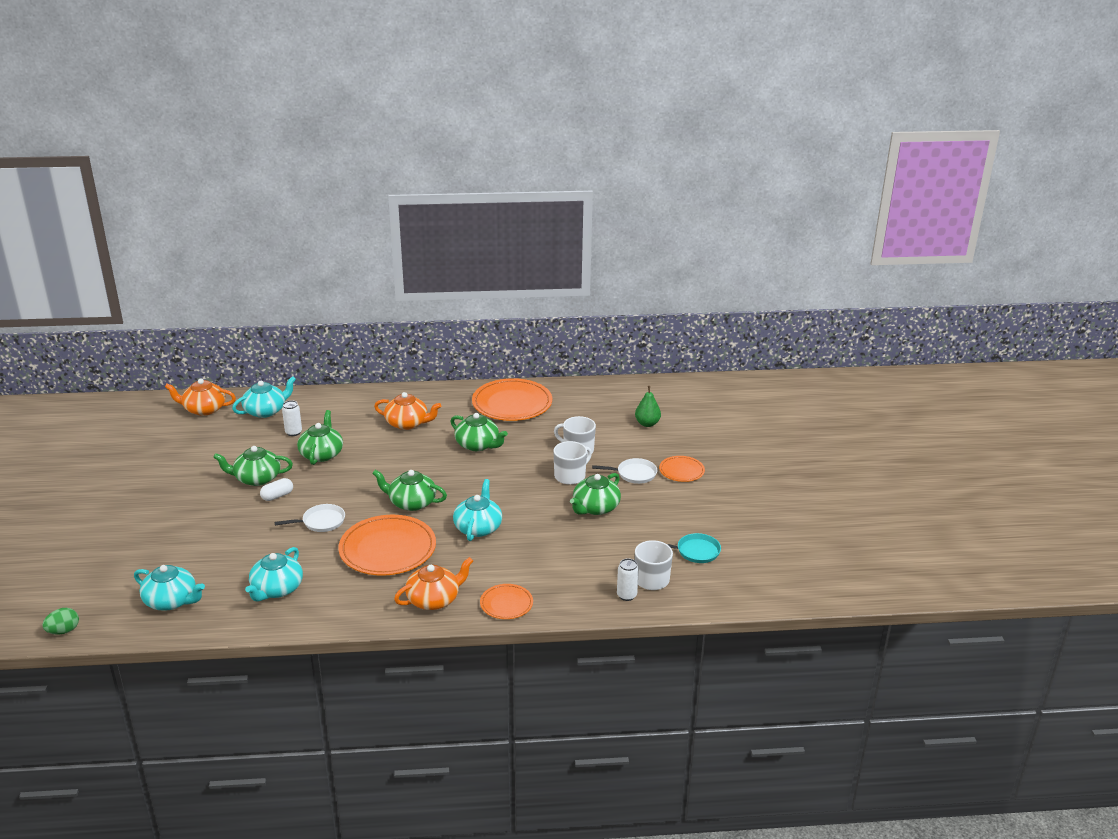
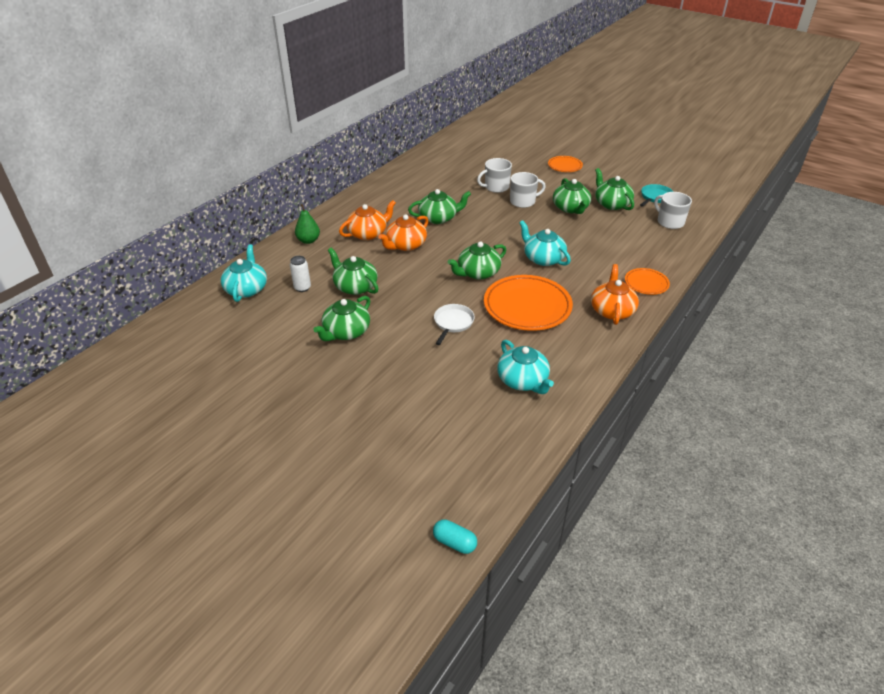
camera: 50 degrees left, 10 degrees up
green egg [42,608,79,635] -> turquoise capsule [433,519,477,554]
turquoise teapot [134,565,205,611] -> none
orange teapot [165,379,236,416] -> orange teapot moved to [378,214,428,251]
white capsule [260,478,293,501] -> none
orange plate [472,378,552,421] -> none
white mug [553,441,592,485] -> white mug turned 75 degrees clockwise [510,172,546,208]
white pan [592,458,657,484] -> none
white can [617,558,639,601] -> none
green pear [635,386,661,427] -> green pear moved to [295,204,320,244]
none -> green teapot [595,168,634,210]

